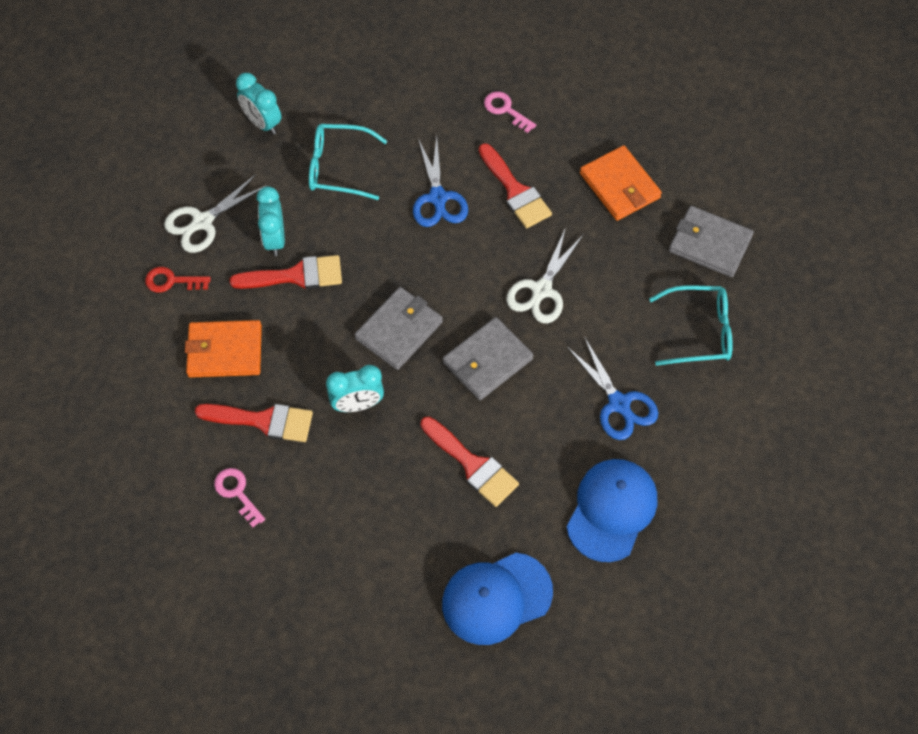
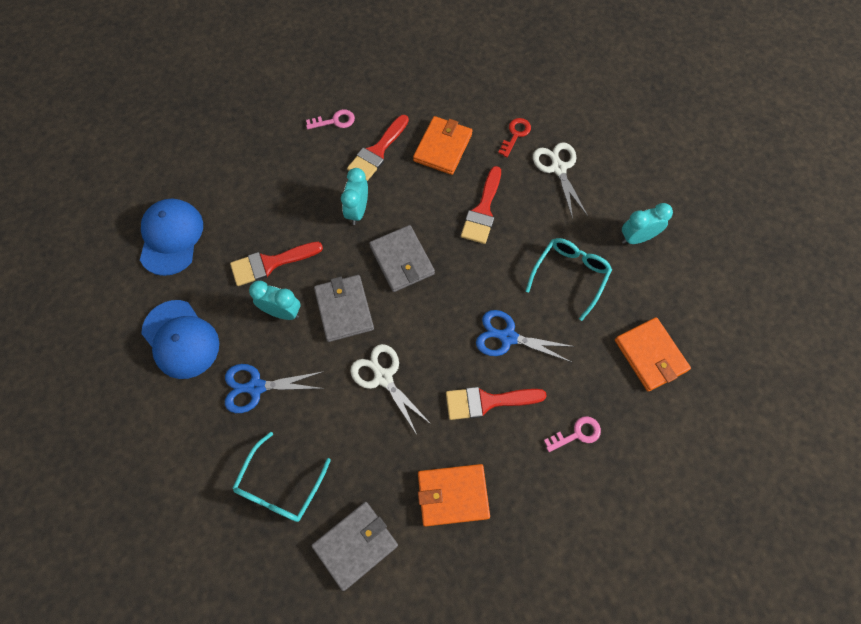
camera: 115 degrees right, 5 degrees up
turquoise clock [257,186,285,256] -> turquoise clock moved to [249,281,300,320]
none -> orange wallet [615,317,691,392]

